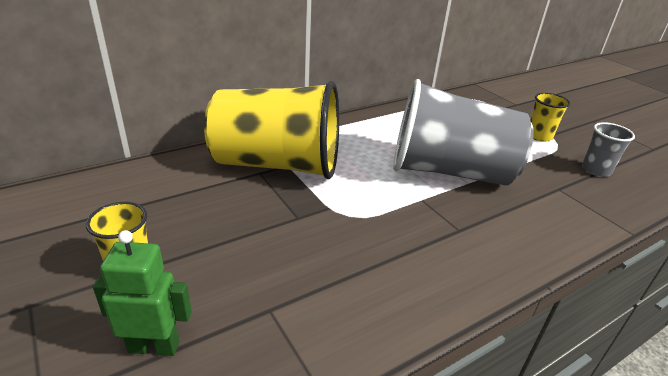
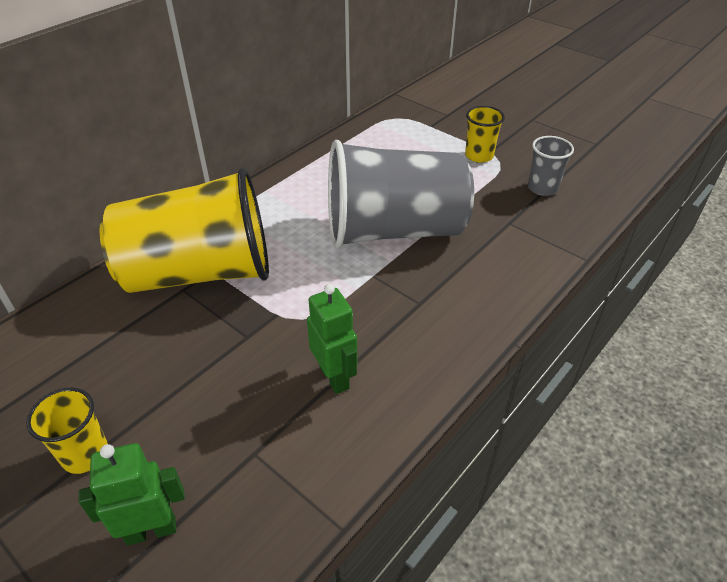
camera: 15 degrees left, 10 degrees up
none -> green robot [307,284,357,394]

